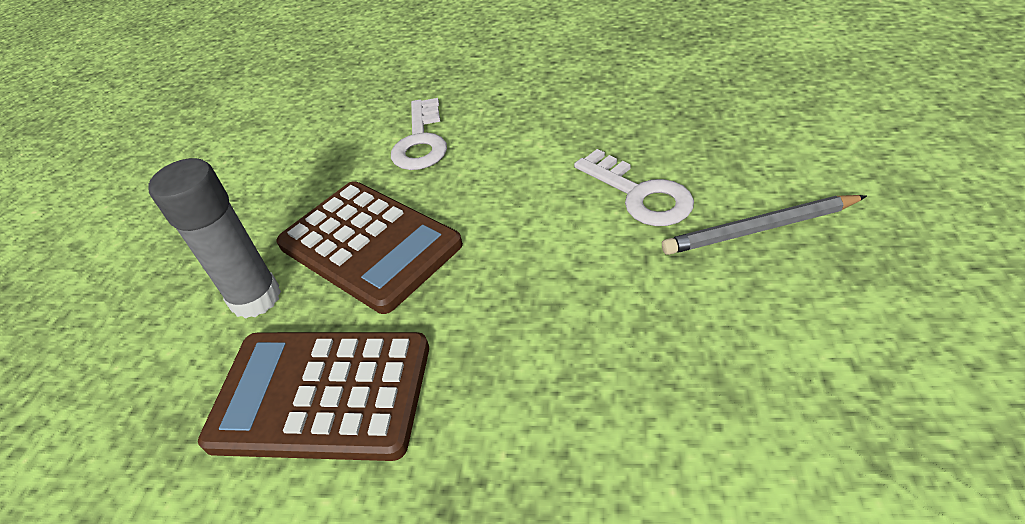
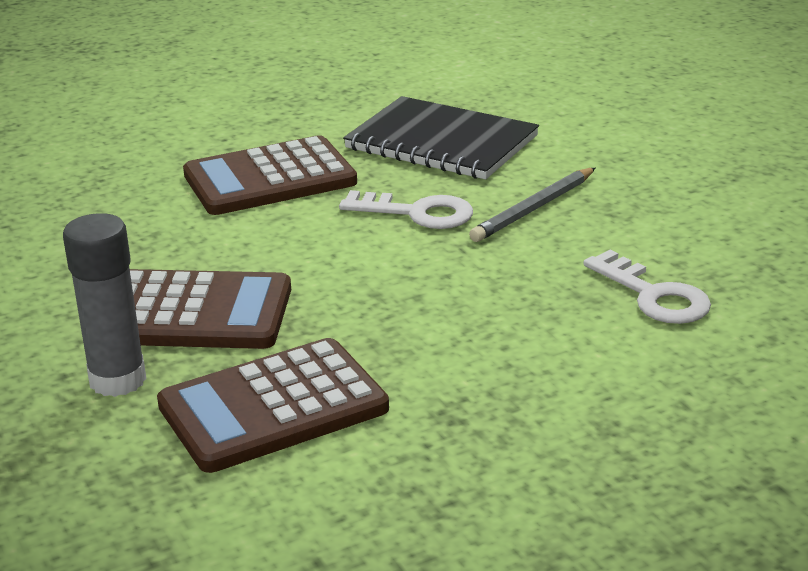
camera: 40 degrees left, 15 degrees down
white key [391,98,447,170] -> white key moved to [583,250,711,324]
none -> brown calculator [183,135,357,215]
none -> black notebook [343,96,539,179]

